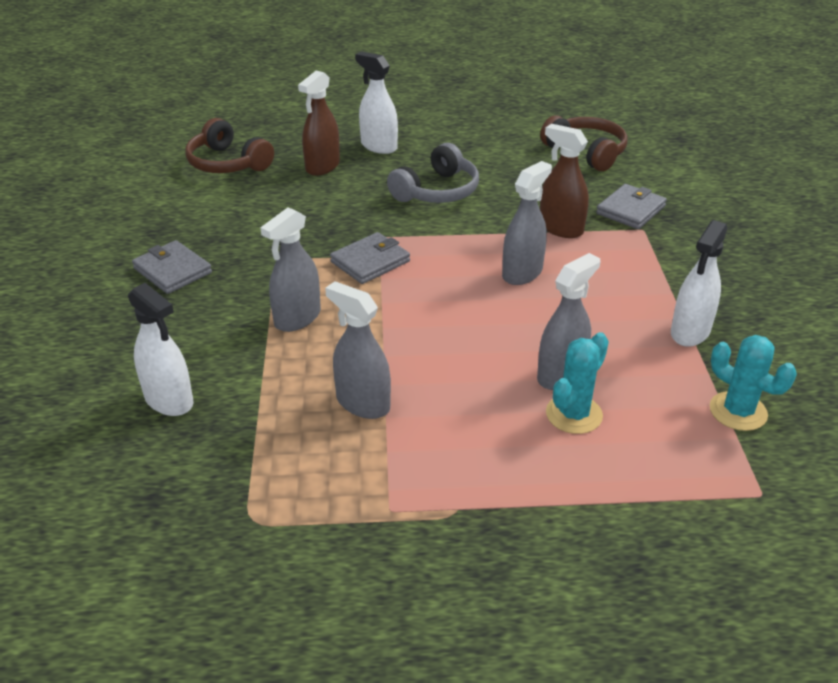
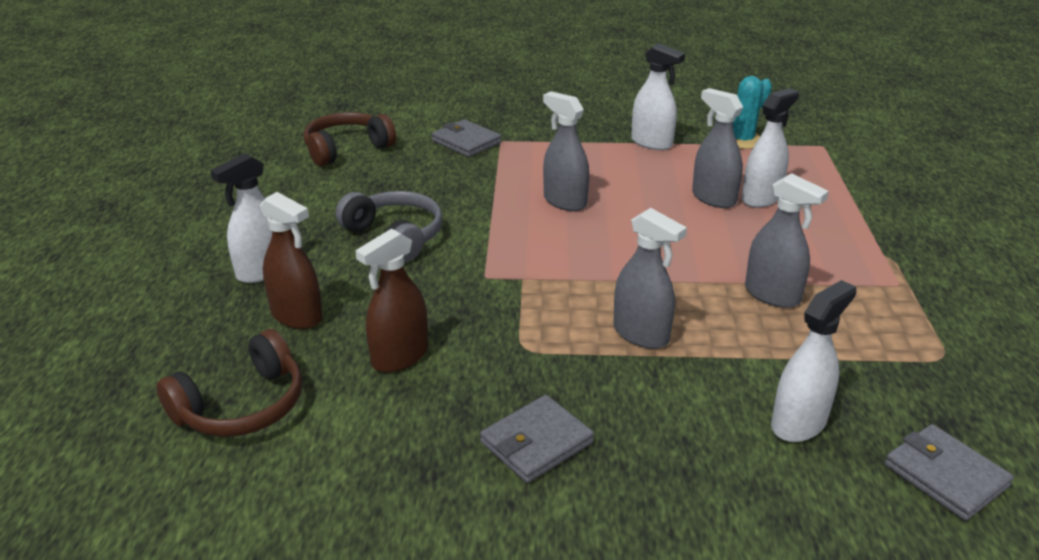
camera: 85 degrees left, 5 degrees down
grey spray bottle [325,281,391,419] -> grey spray bottle turned 90 degrees counterclockwise [745,173,829,308]
grey wallet [330,232,410,284] -> grey wallet moved to [885,424,1014,521]
brown spray bottle [540,124,589,238] -> brown spray bottle moved to [355,228,428,372]
turquoise cactus [546,332,609,434] -> white spray bottle [742,88,799,208]

